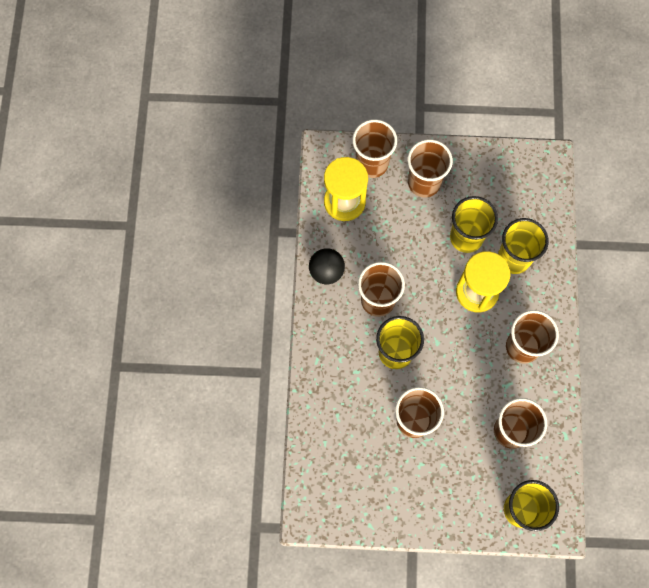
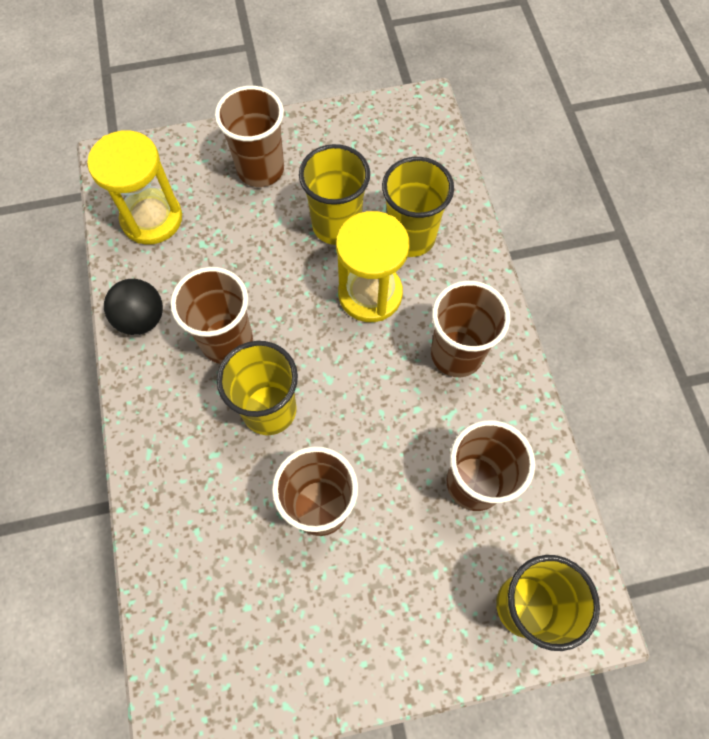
camera: 15 degrees left, 5 degrees down
brown cup [352,119,397,178] -> none

